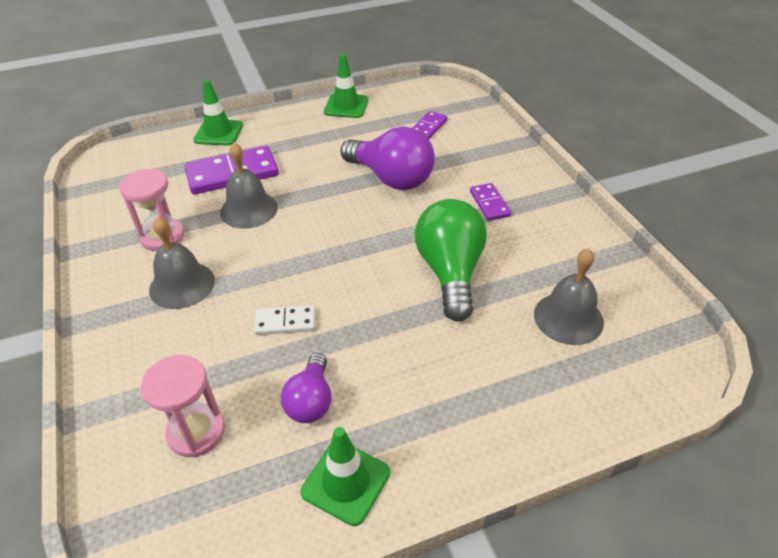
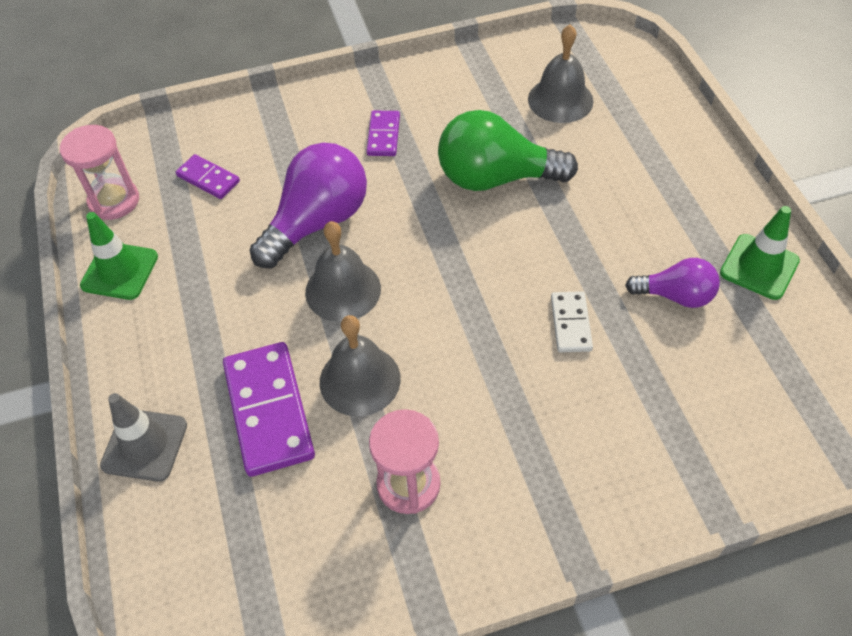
camera: 85 degrees left, 10 degrees up
pink hourglass [141,355,225,457] -> pink hourglass moved to [60,125,139,220]
grey bell [149,216,215,309] -> grey bell moved to [305,221,381,322]
green traffic cone [193,80,243,146] -> grey traffic cone [100,393,187,482]
purple domino [470,183,511,221] -> purple domino turned 75 degrees counterclockwise [366,111,400,156]

